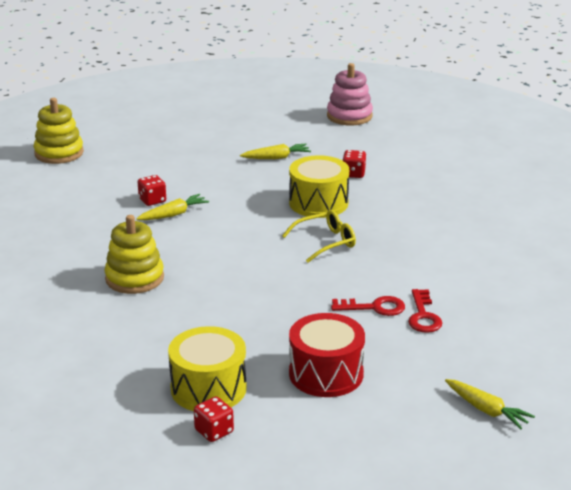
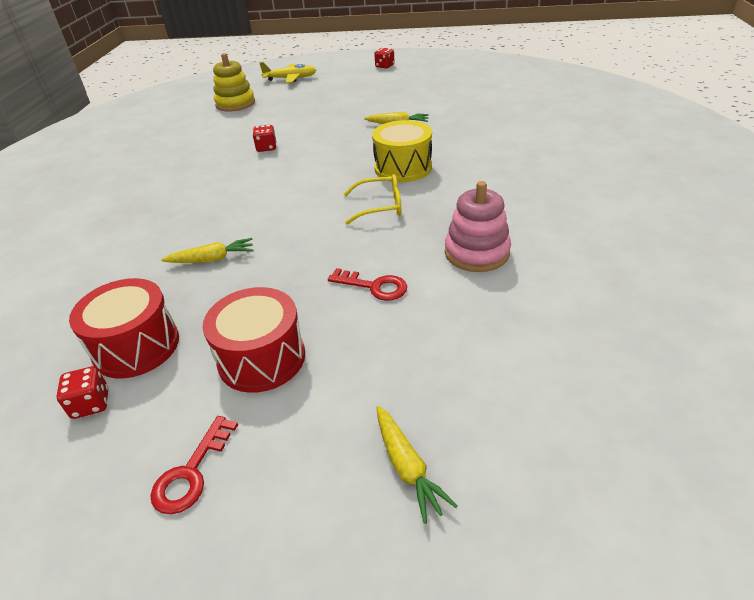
camera: 25 degrees right, 10 degrees up
yellow stacking toy [104,215,164,294] -> none
yellow carrot [136,194,209,220] -> yellow carrot moved to [161,238,254,263]
yellow drum [168,326,247,411] -> red drum [69,278,179,379]
pink stacking toy [327,63,373,126] -> pink stacking toy moved to [445,181,511,272]
red dice [342,150,366,178] -> red dice moved to [374,48,394,68]
red key [408,289,442,333] -> red key moved to [150,416,238,514]
none -> yellow plane [259,62,316,83]

